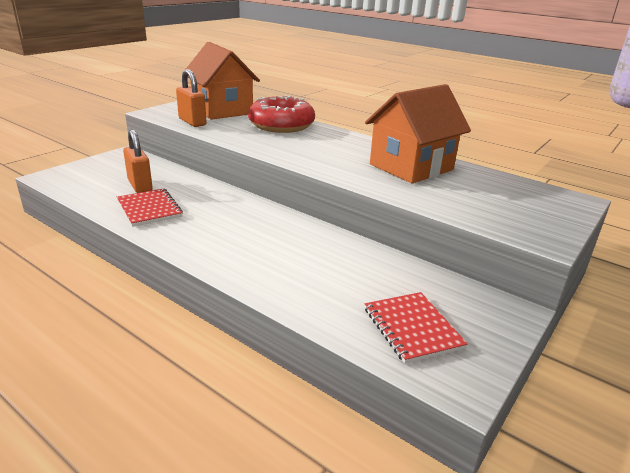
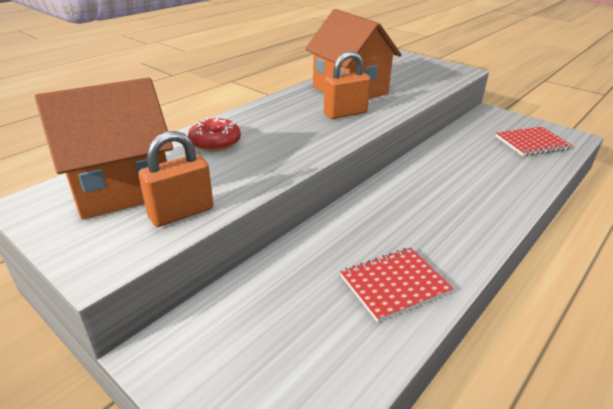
camera: 85 degrees left, 5 degrees up
orange padlock [123,129,153,193] -> orange padlock moved to [324,51,371,119]
red donut [248,95,315,133] -> red donut [188,118,241,151], size x0.57

